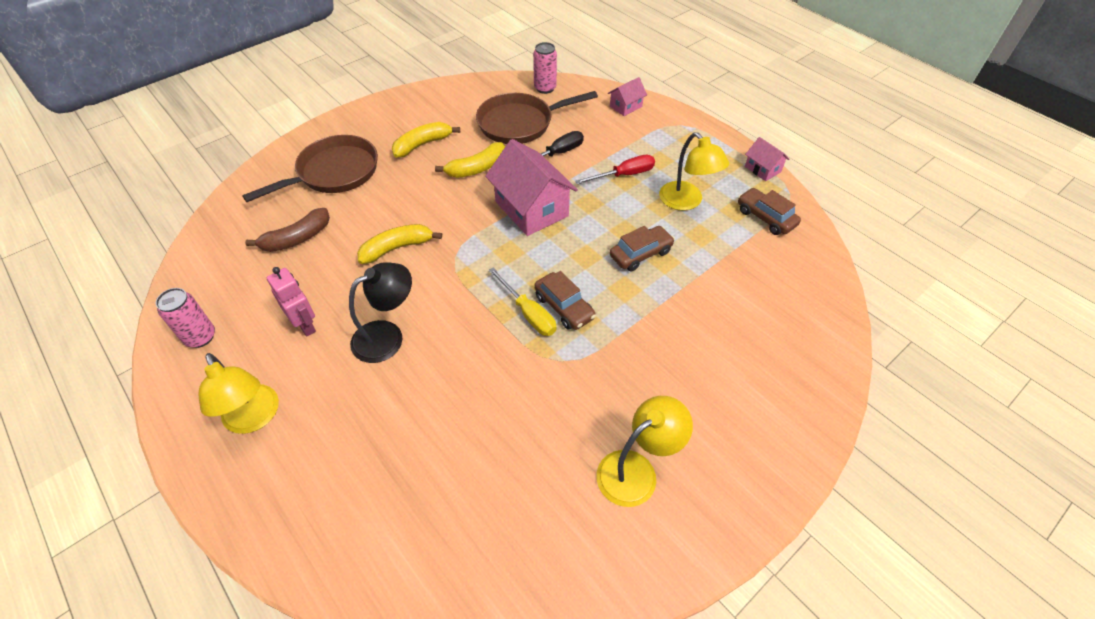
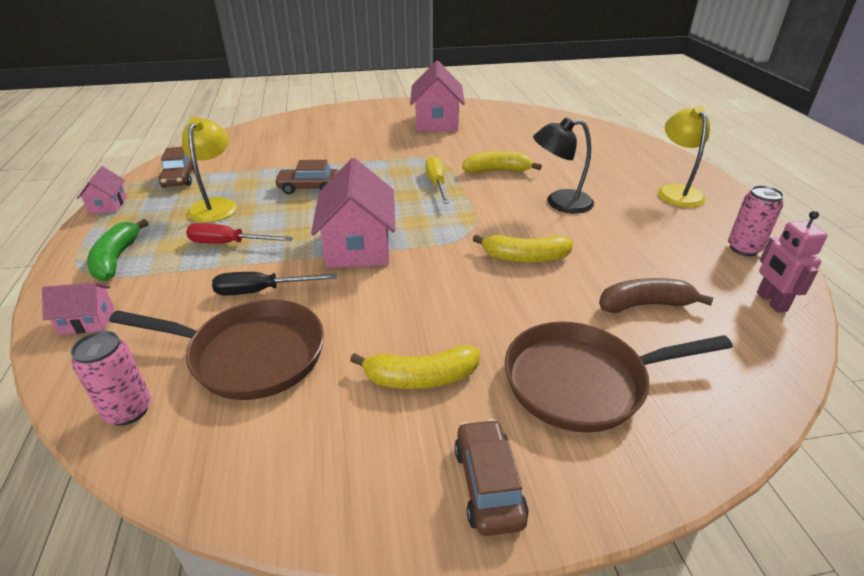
camera: 150 degrees left, 15 degrees down
pink robot [267,267,316,336] -> pink robot moved to [757,211,828,313]
yellow banana [435,142,505,178] -> yellow banana moved to [462,151,542,173]
brown car [534,271,596,330] -> brown car moved to [454,419,529,536]
yellow lamp [596,396,693,507] -> pink house [410,61,465,131]
none -> green banana [87,219,149,281]

